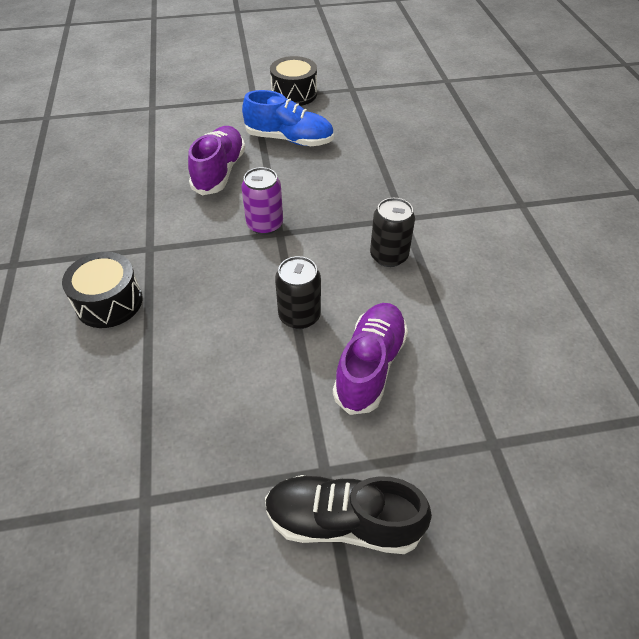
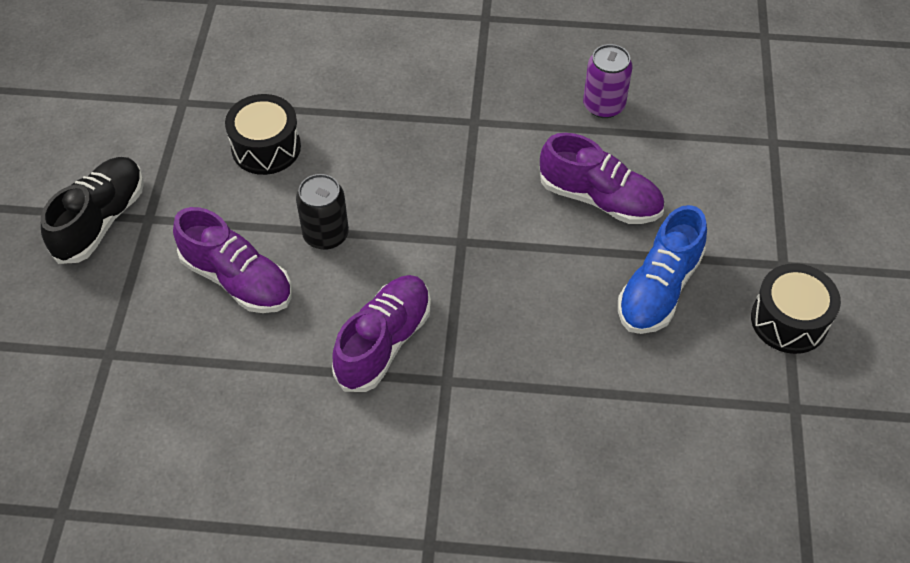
camera: 105 degrees right, 5 degrees up
black drum [62,252,143,328] -> black drum moved to [225,94,301,175]
purple can [241,167,283,235] -> purple can moved to [583,44,633,118]
black can [370,198,415,267] -> purple shoe [332,275,431,392]

